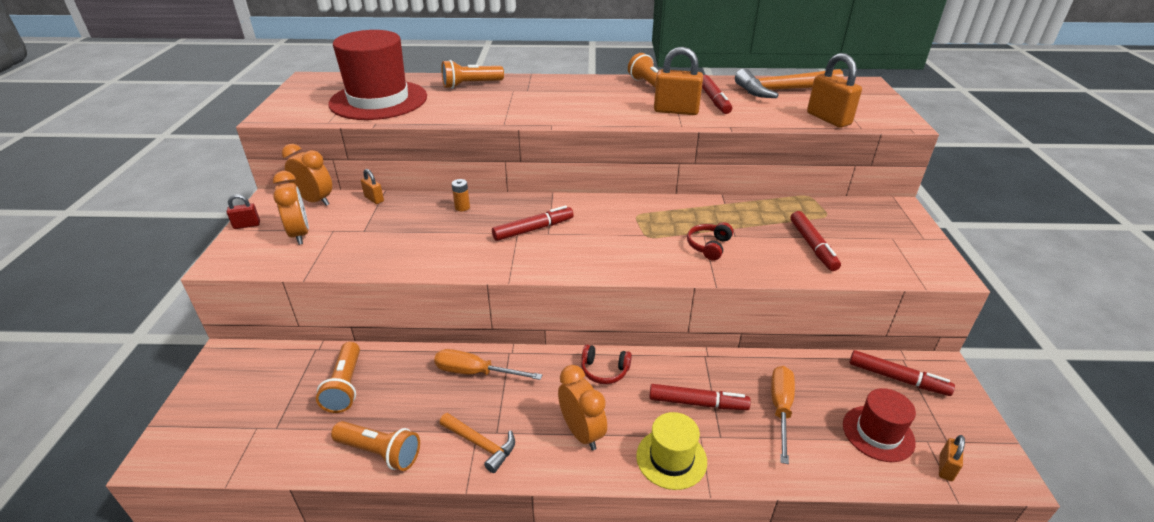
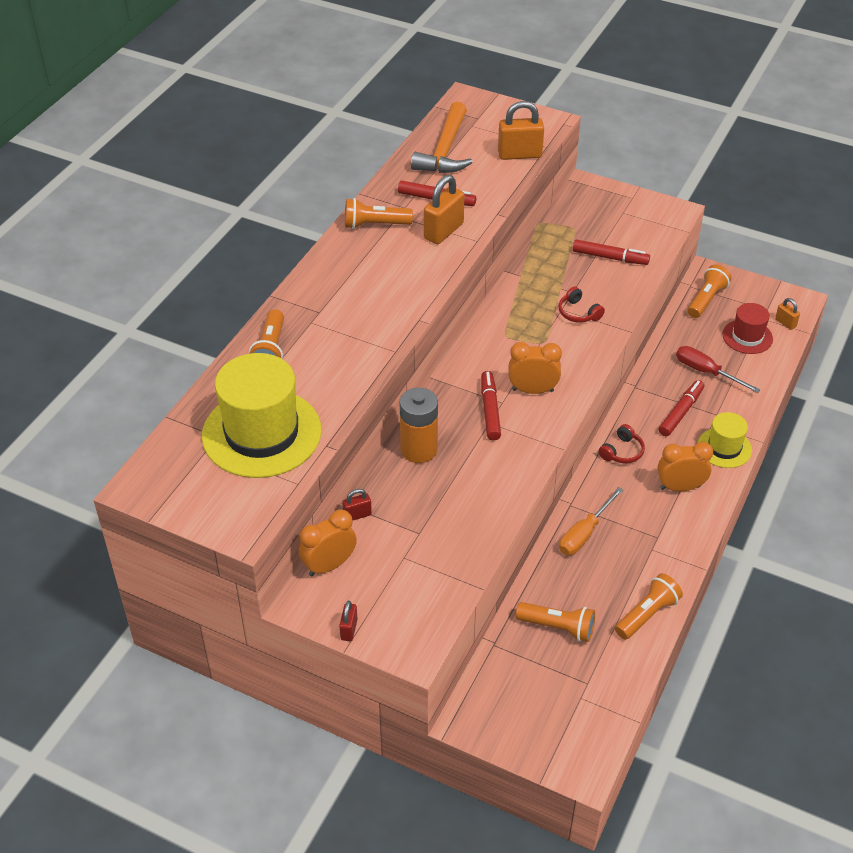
camera: 65 degrees left, 10 degrees up
orange clock [273,171,309,245] -> orange clock moved to [508,342,562,394]
red hat [328,30,427,120] -> yellow hat [202,353,321,478]
orange padlock [361,169,384,204] -> red padlock [343,489,372,520]
orange hammer [439,413,515,473] -> none
orange battery [452,179,470,211] -> orange battery [400,388,438,463], size x2.25
orange screwdriver [771,366,795,464] -> red screwdriver [676,346,760,393]
red marker [849,350,955,396] -> orange flashlight [688,265,731,318]

